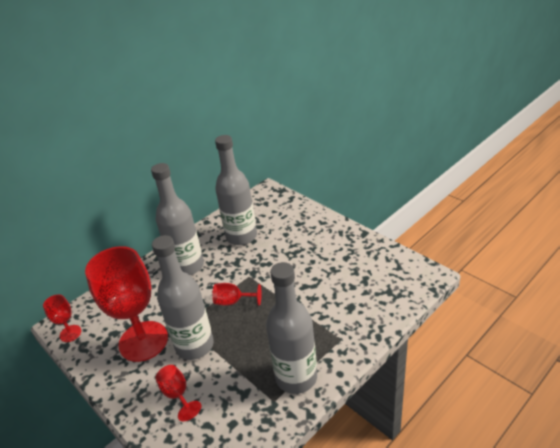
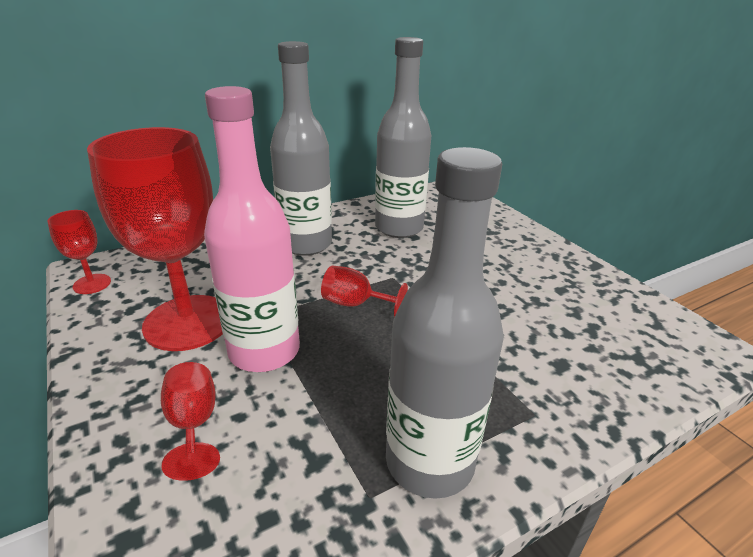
camera: 10 degrees right, 5 degrees down
grey bottle [152,235,214,360] -> pink bottle [204,86,300,372]

